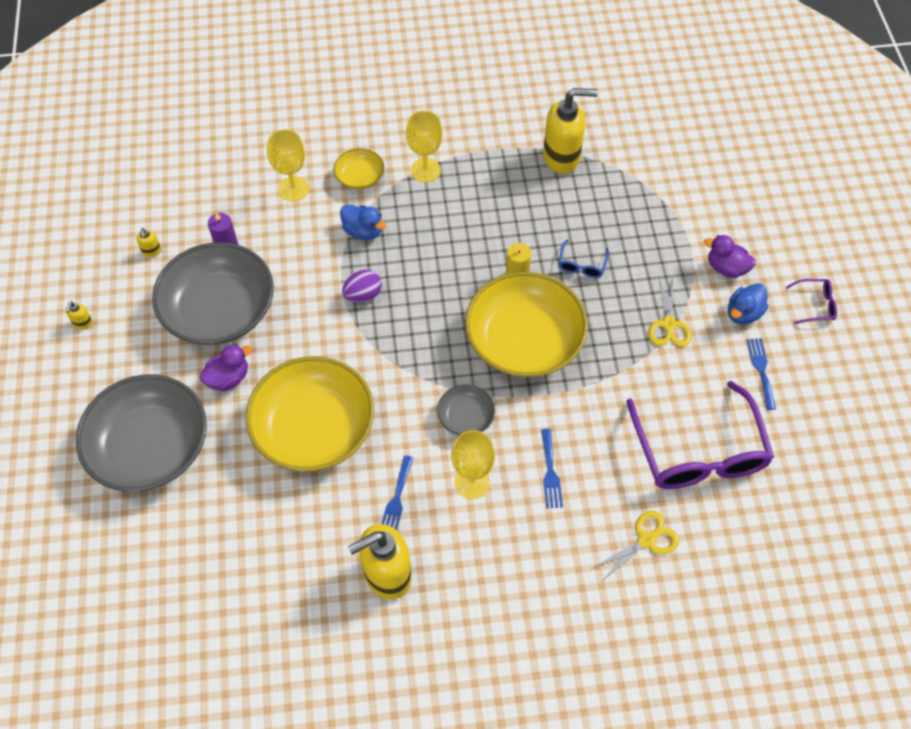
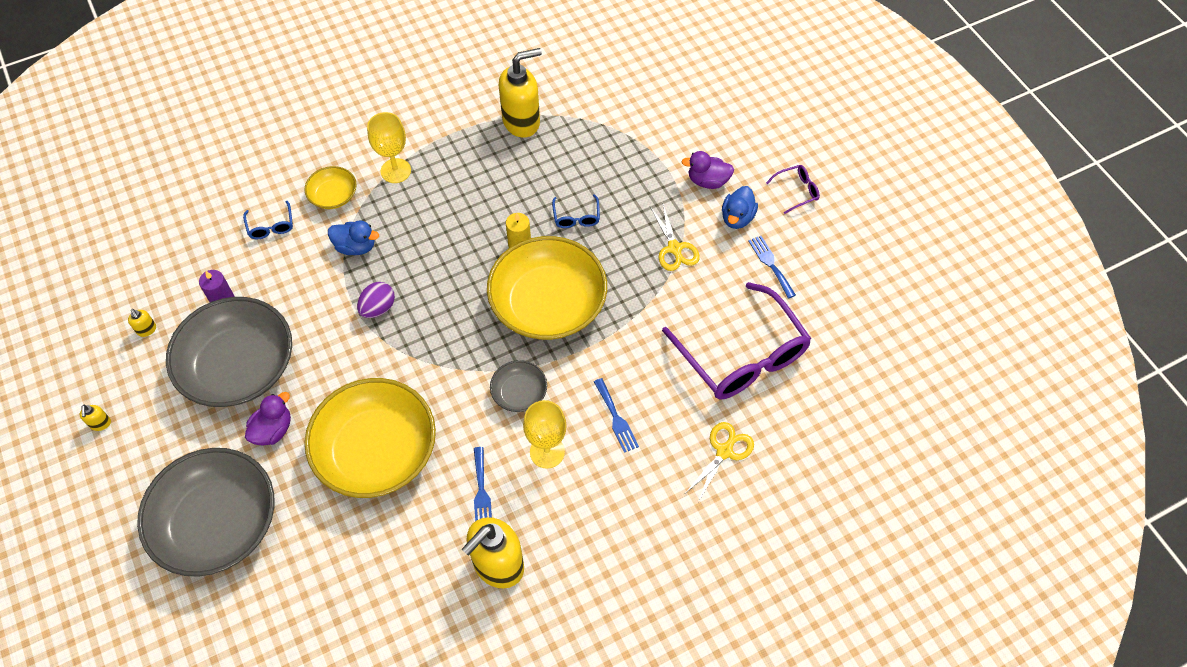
camera: 20 degrees left, 0 degrees up
yellow goblet [267,129,309,202] -> blue glasses [243,201,293,239]

